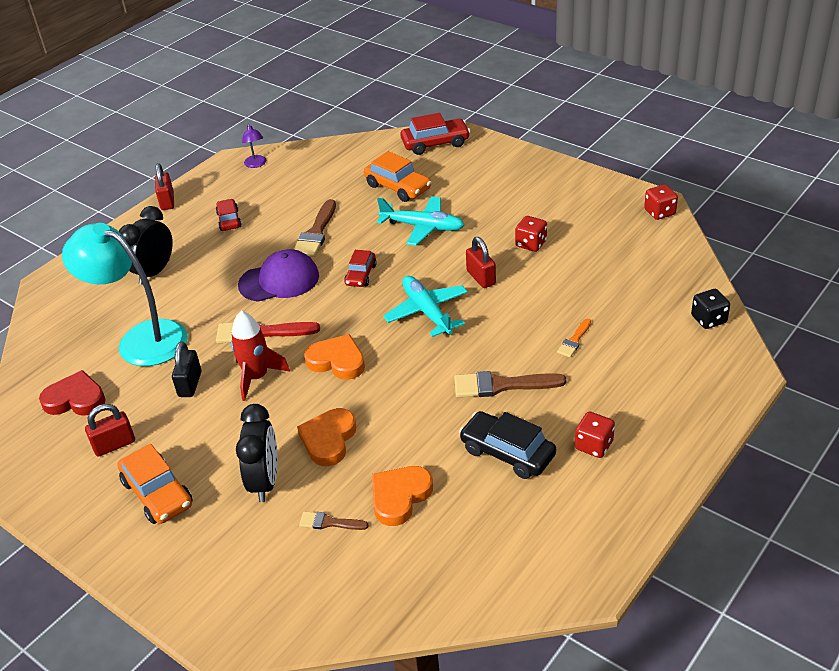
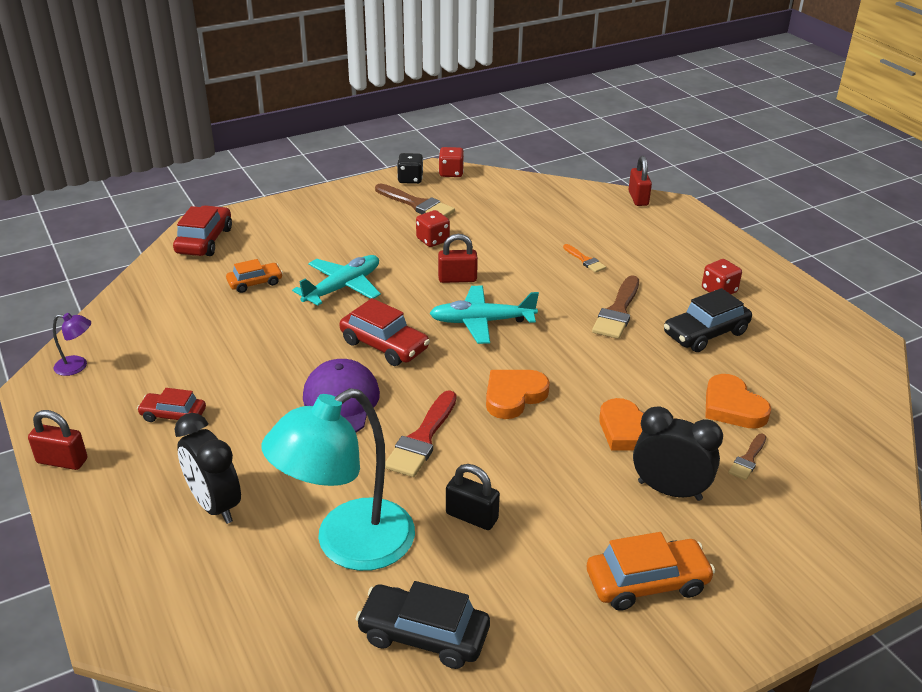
camera: 70 degrees left, 5 degrees down
red heart [39,370,106,416] -> black car [356,581,490,669]
red padlock [85,404,135,457] -> red padlock moved to [628,156,652,206]
red rocket [231,311,290,401] -> none
brown brush [294,199,336,257] -> brown brush moved to [375,184,455,217]
red car [344,250,377,287] -> red car [340,298,430,366], size x1.58
orange car [364,151,431,202] -> orange car [226,259,283,293], size x0.63
black dice [691,289,730,329] -> black dice moved to [397,153,423,184]

